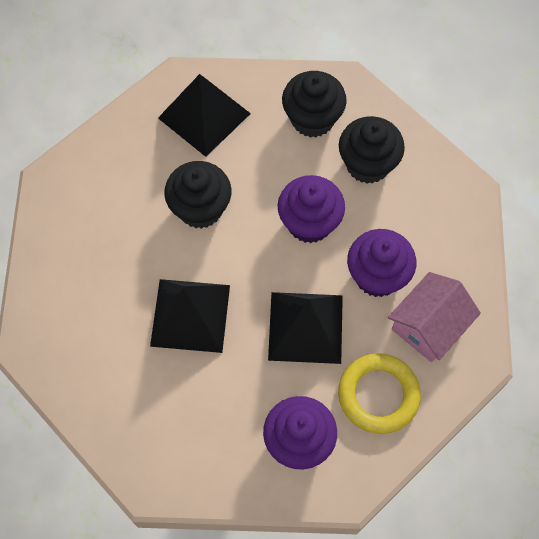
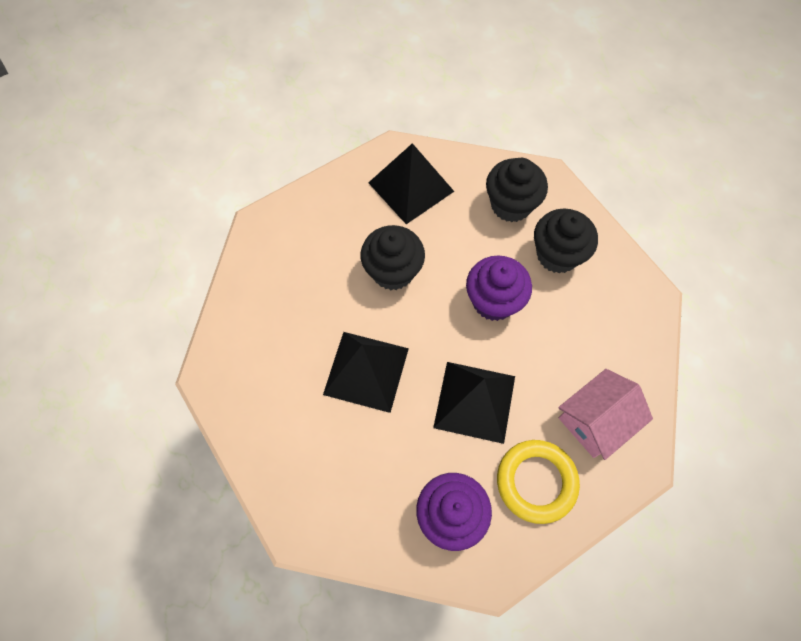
camera: 10 degrees right, 0 degrees up
purple cupcake [347,229,416,297] -> none

